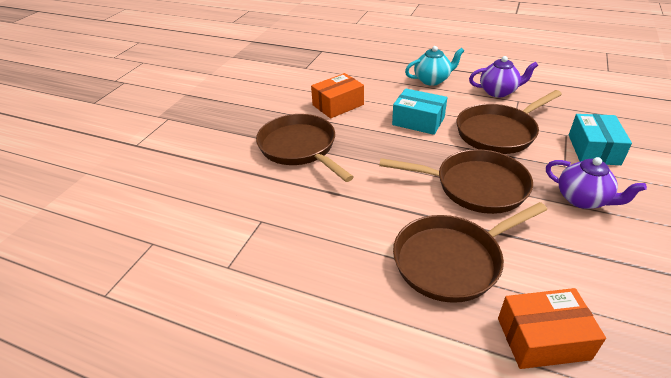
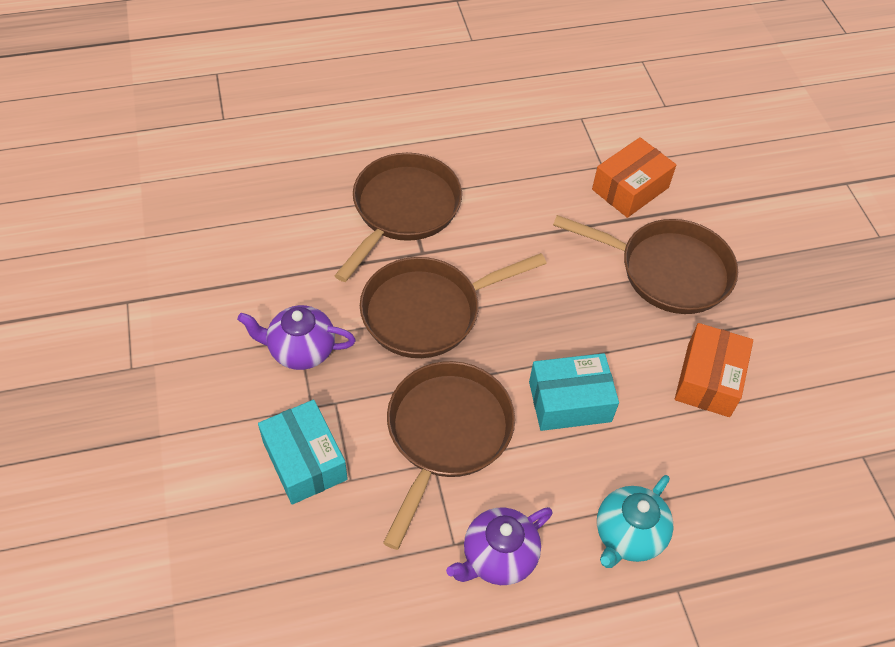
camera: 140 degrees right, 15 degrees up
orange box [498,288,606,369] -> orange box moved to [592,137,676,218]

